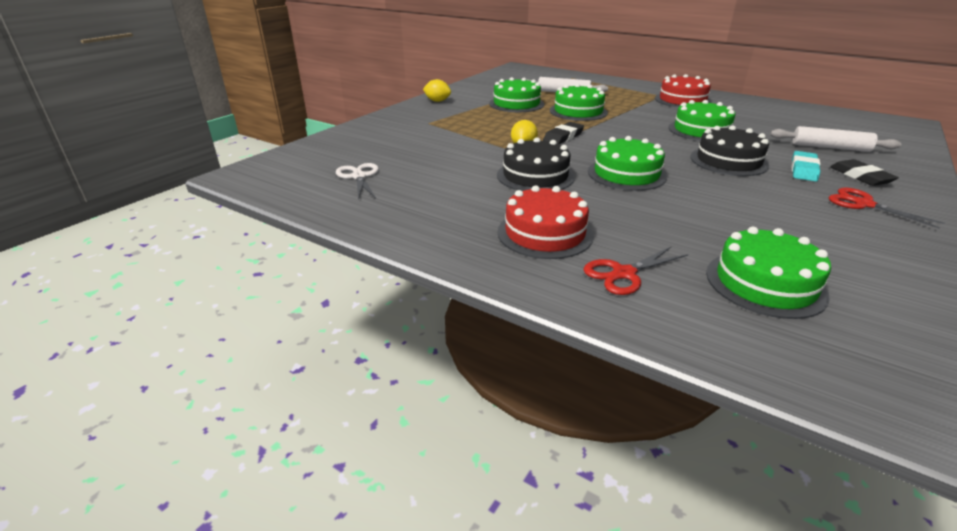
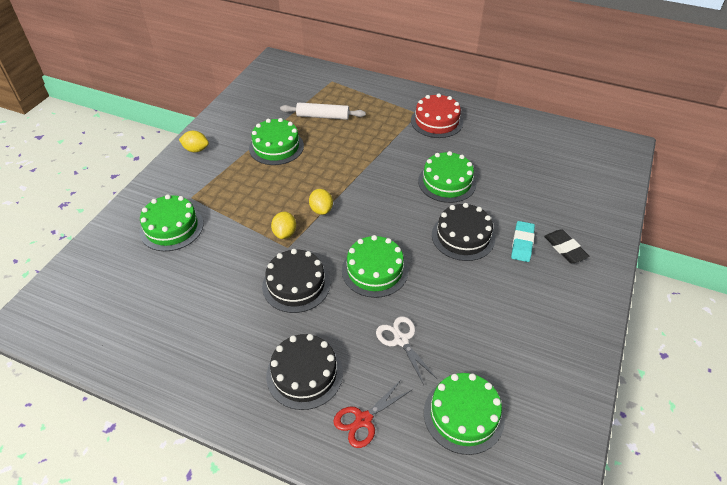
camera: 10 degrees left, 15 degrees up
white scissors [336,163,379,200] -> white scissors moved to [376,316,437,385]
red cake [497,185,594,259] -> black cake [266,334,343,410]
black eraser [543,122,584,144] -> yellow lemon [309,189,333,215]
green cake [550,84,608,121] -> green cake moved to [140,194,204,251]
white rolling pin [770,126,901,152] -> none
red scissors [829,187,944,229] -> none

